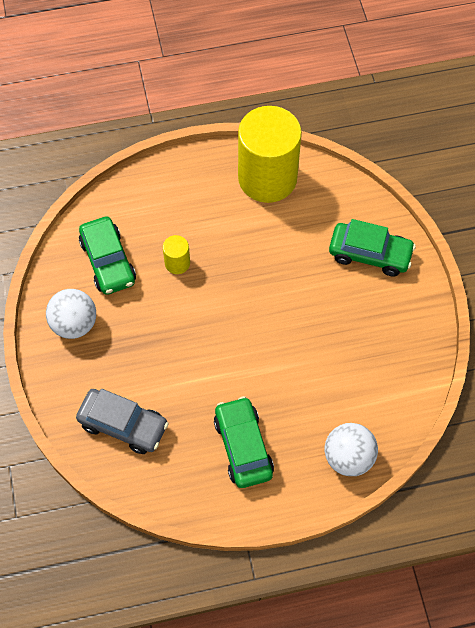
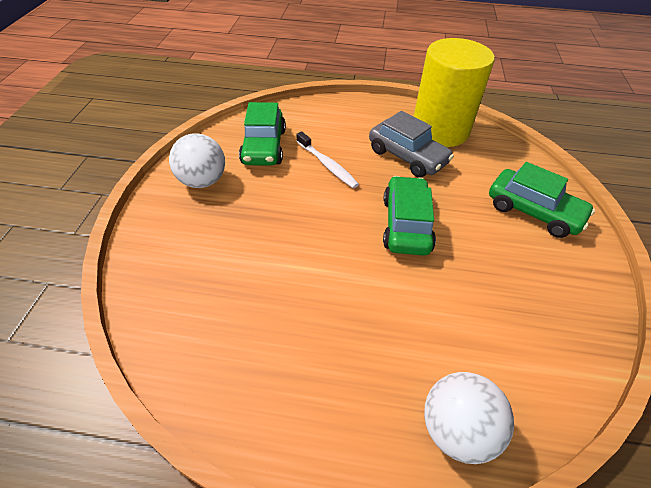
camera: 20 degrees right, 15 degrees down
grey car [76,389,169,454] -> grey car moved to [369,111,454,178]
yellow cylinder [163,235,190,274] -> white toothbrush [296,131,359,188]
green car [214,396,274,488] -> green car moved to [383,176,436,256]

